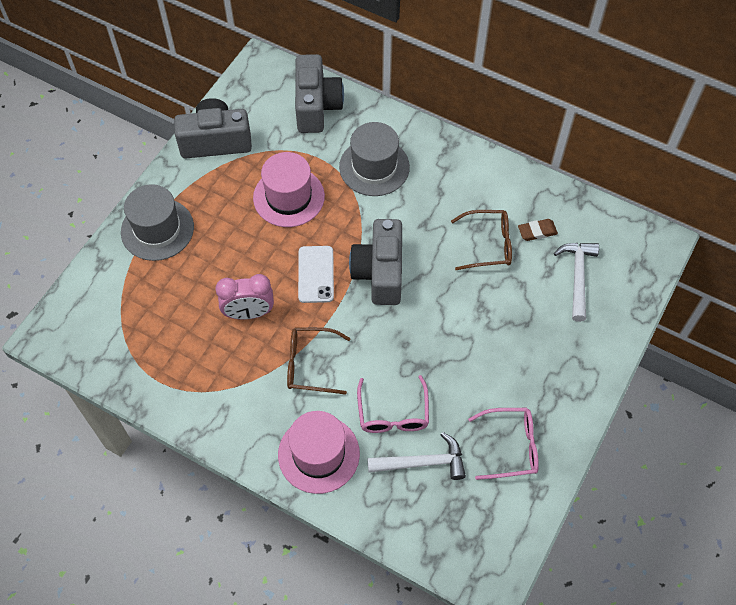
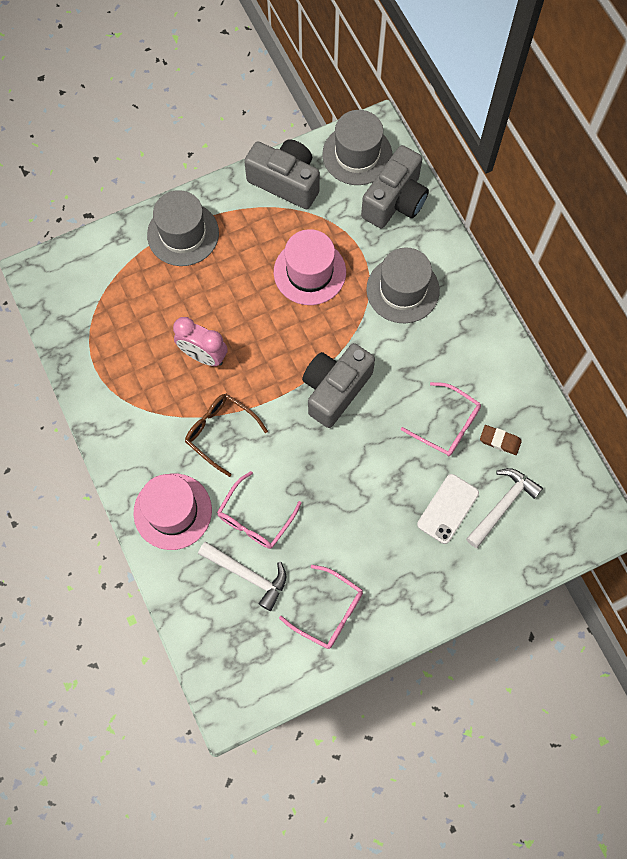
camera: 35 degrees right, 10 degrees up
white phone [298,246,334,303] -> white phone moved to [417,474,479,544]
brown glasses [451,210,512,270] -> pink glasses [401,382,481,456]
none -> grey hat [322,110,392,185]

